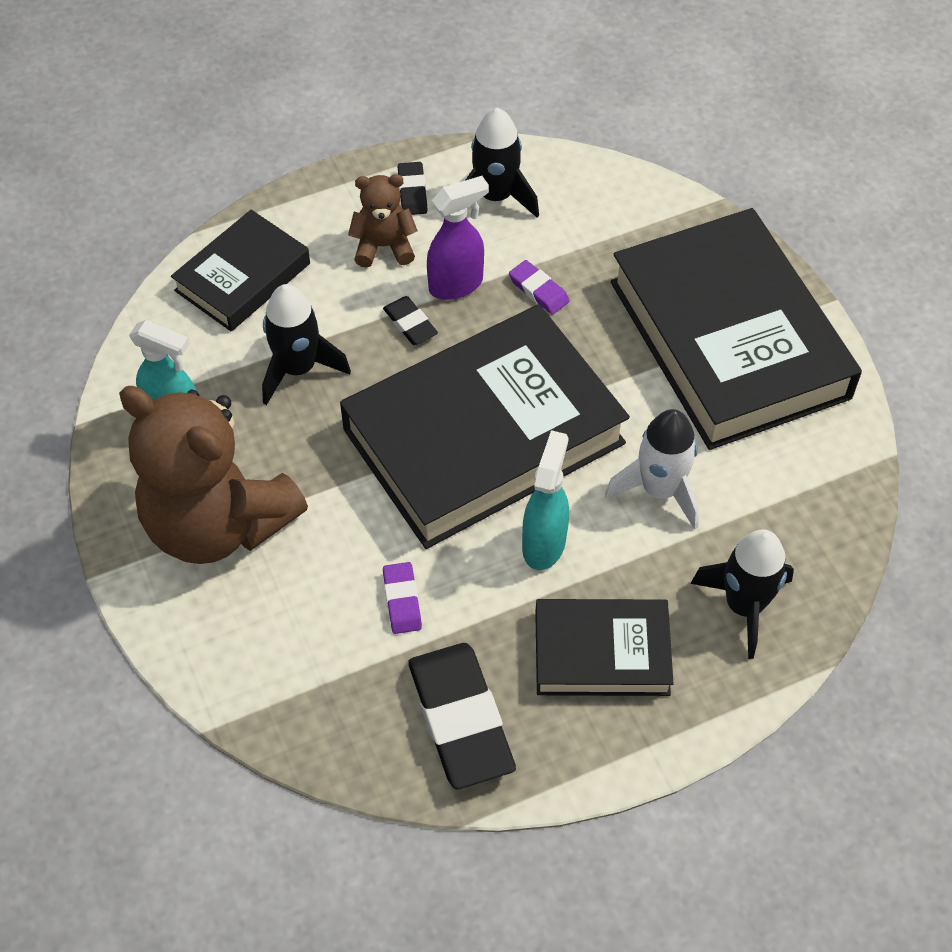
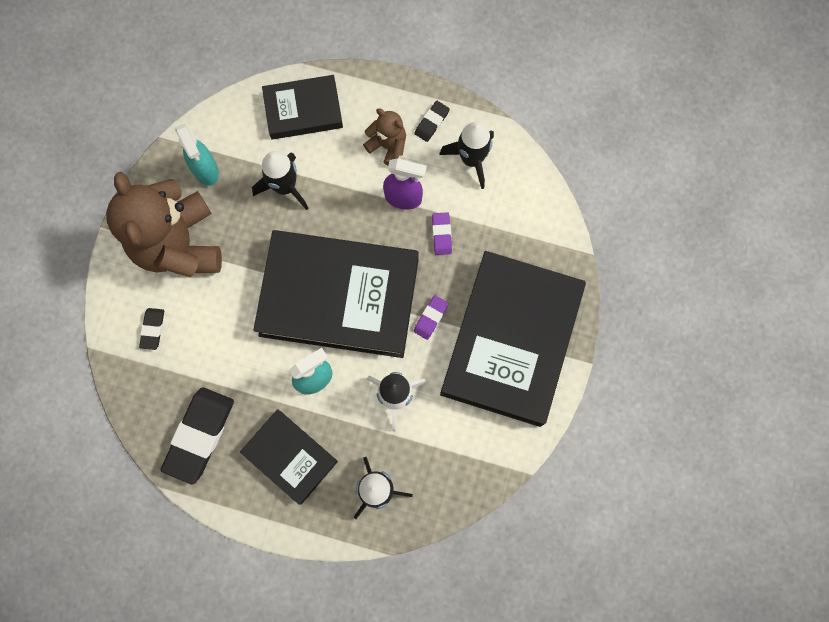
camera: 40 degrees right, 20 degrees up
black eraser [383,296,438,345] -> black eraser moved to [139,308,164,350]
purple eraser [383,562,422,634] -> purple eraser moved to [414,295,449,340]

